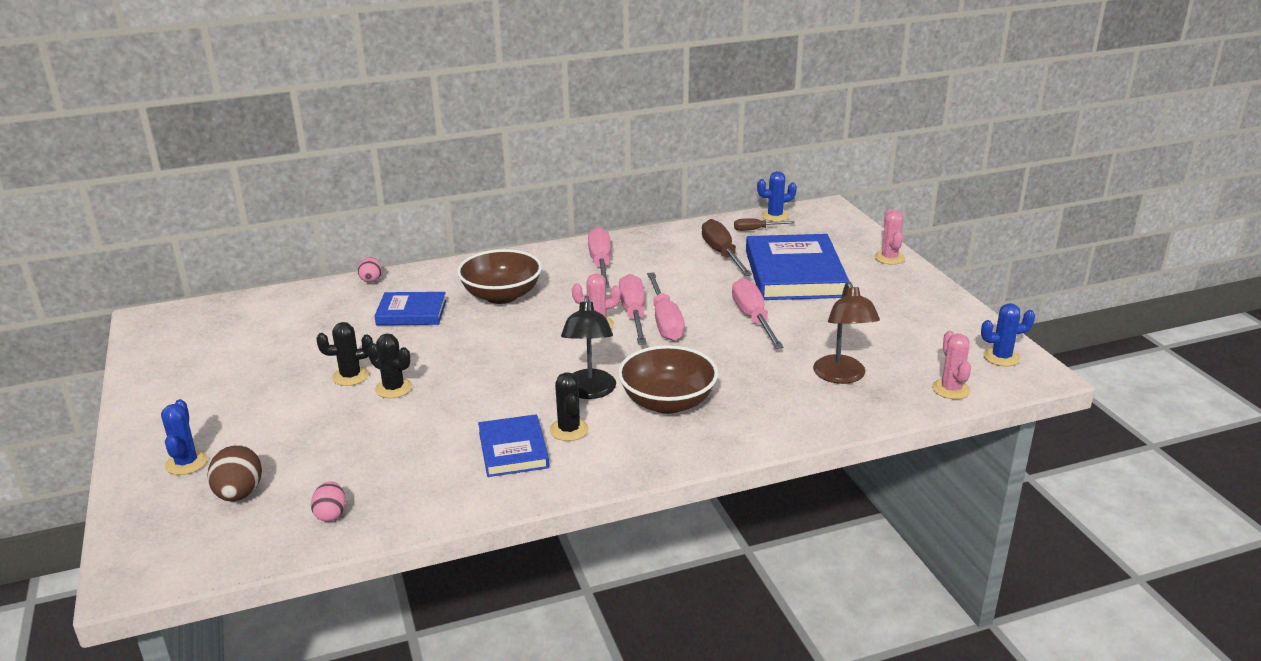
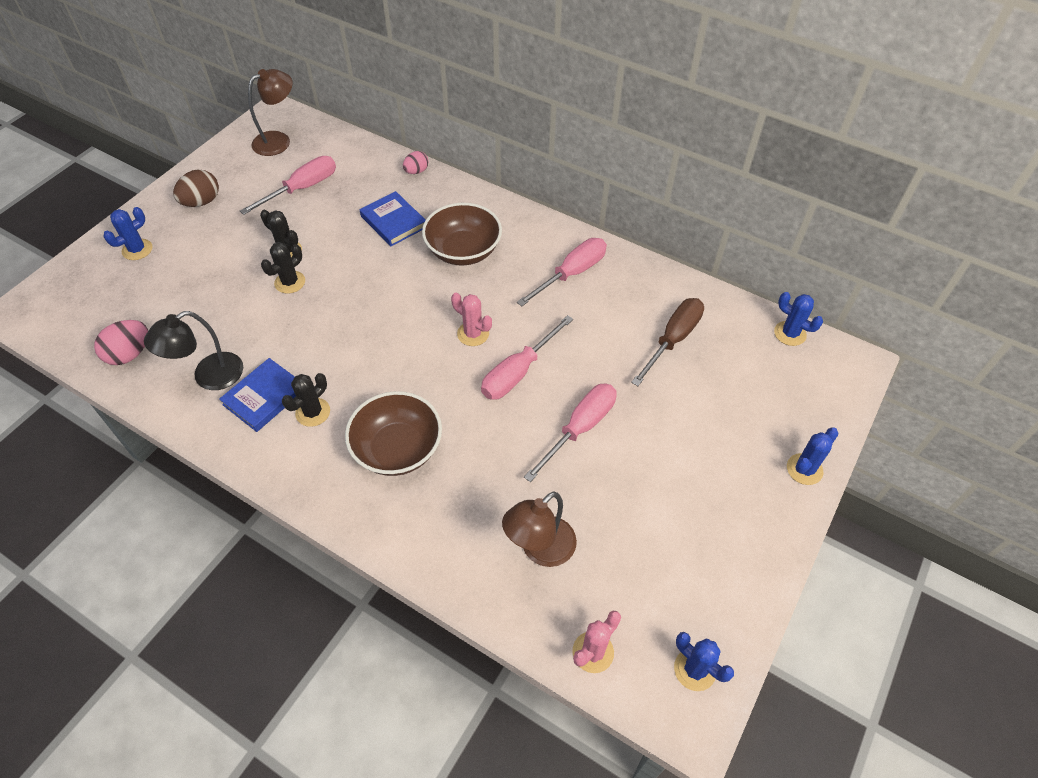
camera: 50 degrees right, 25 degrees up
brown egg [208,445,262,501] -> brown egg moved to [173,169,219,207]
pink egg [311,482,346,522] -> pink egg [94,320,148,365], size x1.54
black cactus [368,333,412,398] -> black cactus turned 45 degrees clockwise [261,242,305,294]
black lamp [561,296,616,399] -> black lamp moved to [144,311,243,390]
pink screwdriver [619,274,646,345] -> pink screwdriver moved to [240,156,336,215]
brown screwdriver [734,219,795,231] -> none
blue book [746,234,849,300] -> none
pink cactus [874,210,905,265] -> blue cactus [787,427,839,485]
none -> brown lamp [248,69,293,156]

